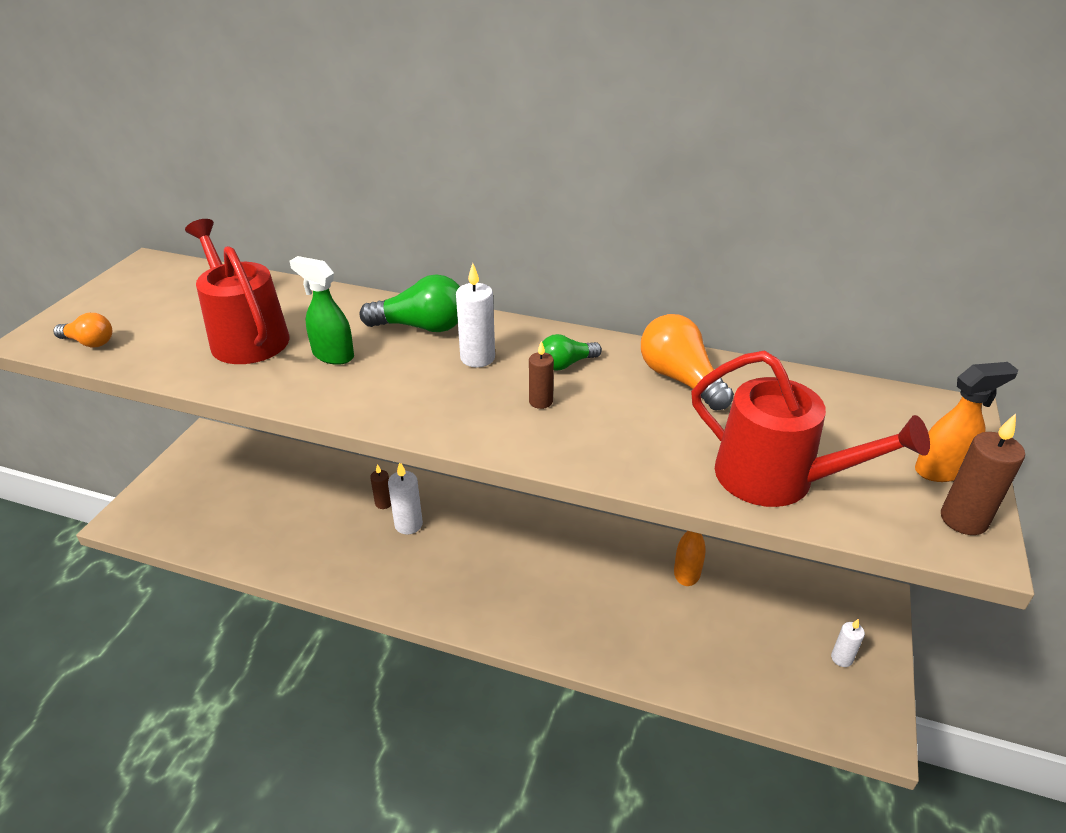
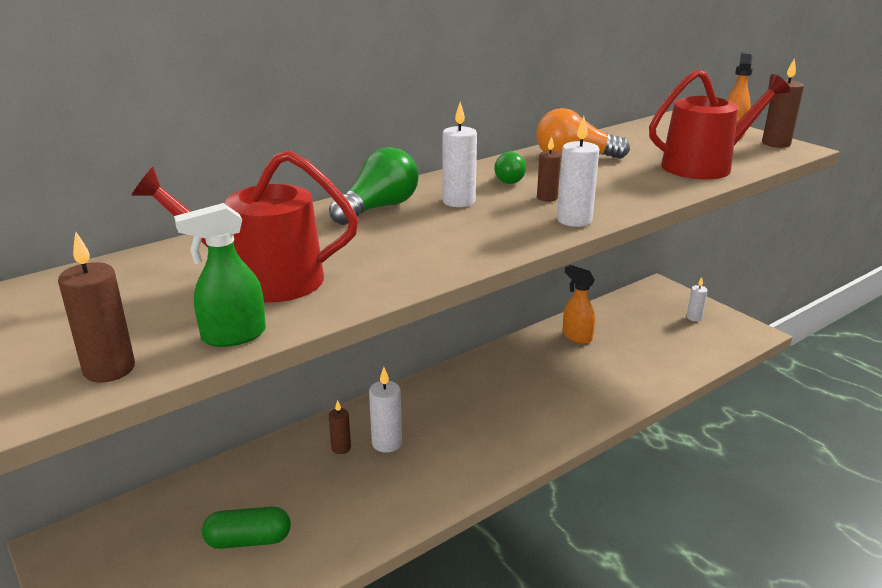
camera: 55 degrees left, 10 degrees down
orange light bulb [53,313,112,347] -> brown candle [58,232,135,383]
green spray bottle [289,256,354,365] -> green spray bottle moved to [174,203,266,347]
none -> green capsule [202,507,291,549]
none -> white candle [557,116,600,227]

